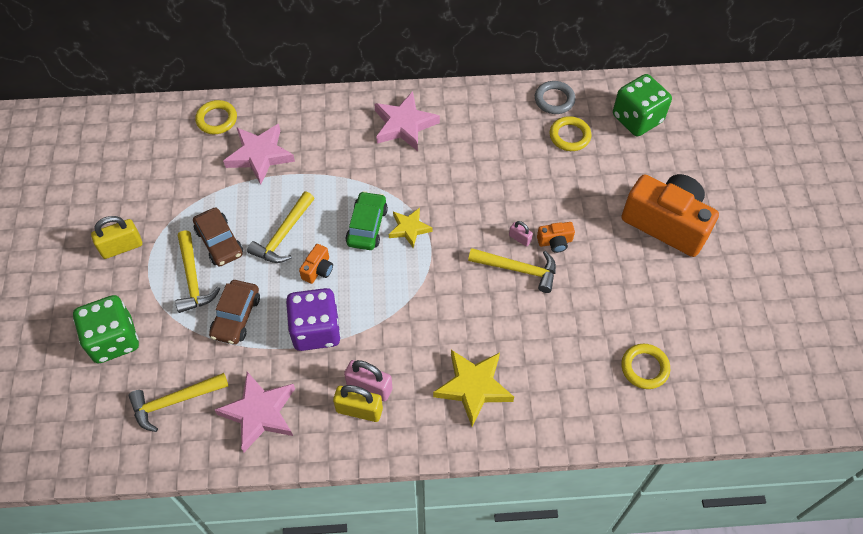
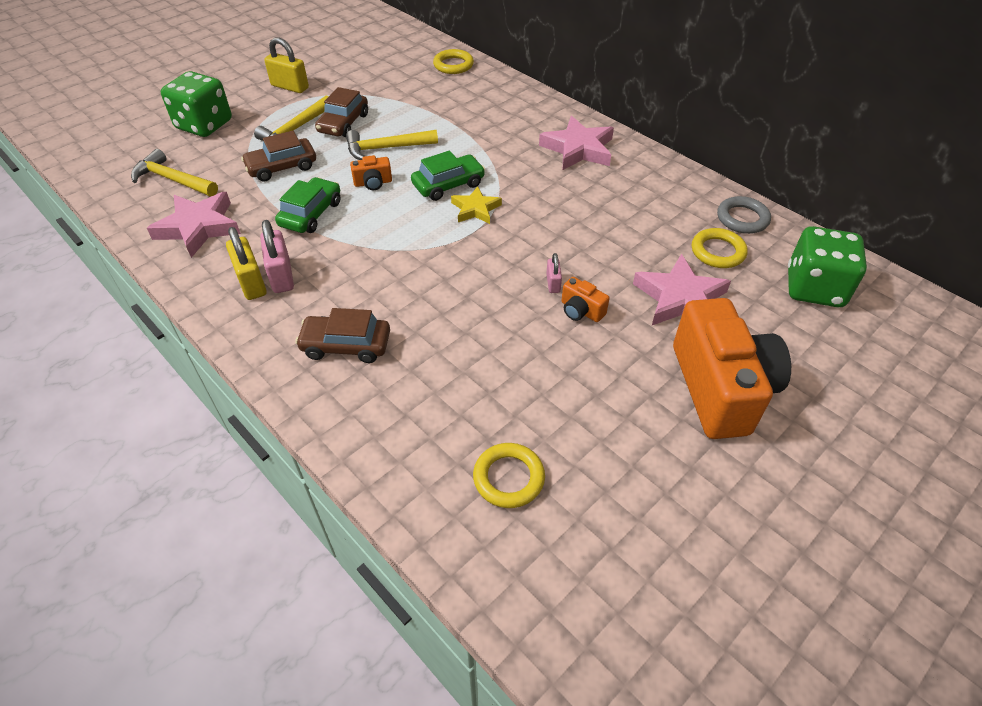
camera: 50 degrees right, 10 degrees down
pink star [223,124,295,185] -> pink star moved to [633,254,731,325]
purple dice [286,288,341,351] -> green car [275,177,340,233]
yellow star [433,350,514,426] -> brown car [295,308,390,363]
yellow hammer [468,248,556,293] -> none

